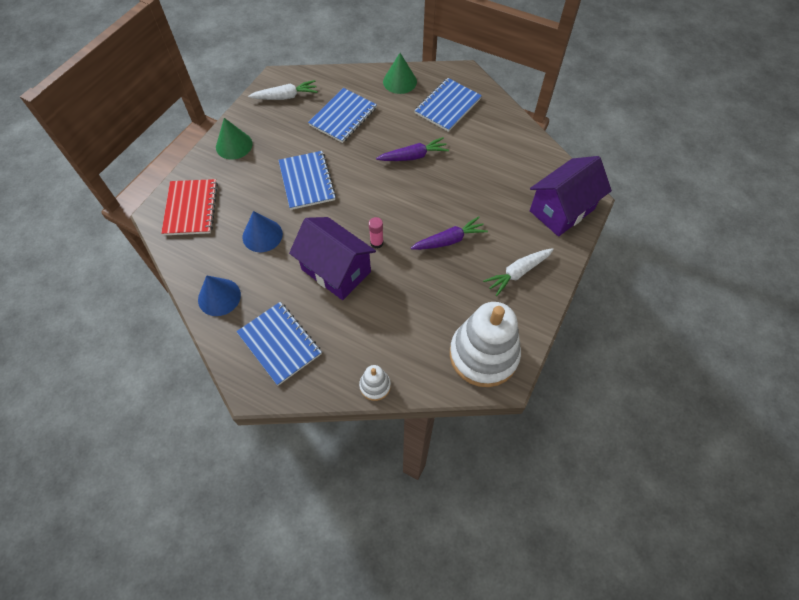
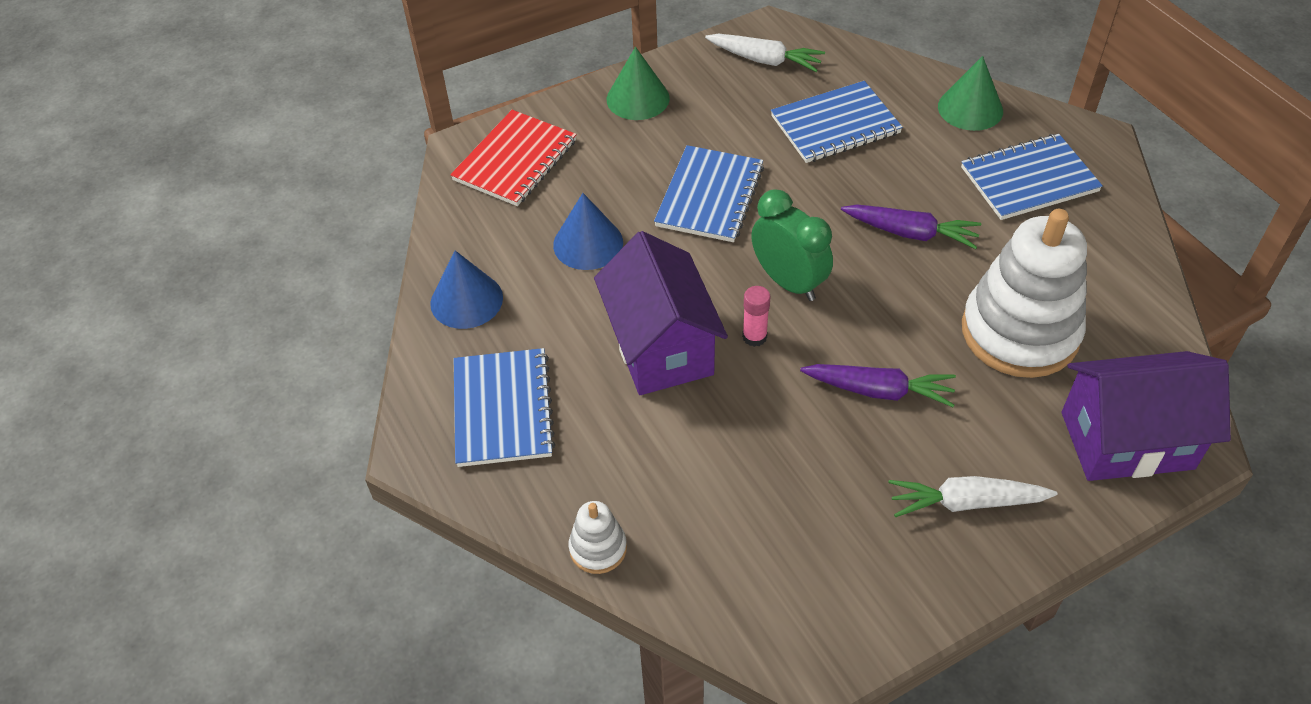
camera: 35 degrees right, 10 degrees down
white stacking toy [450,302,521,387] -> white stacking toy moved to [962,209,1087,378]
none -> green clock [751,189,833,301]

